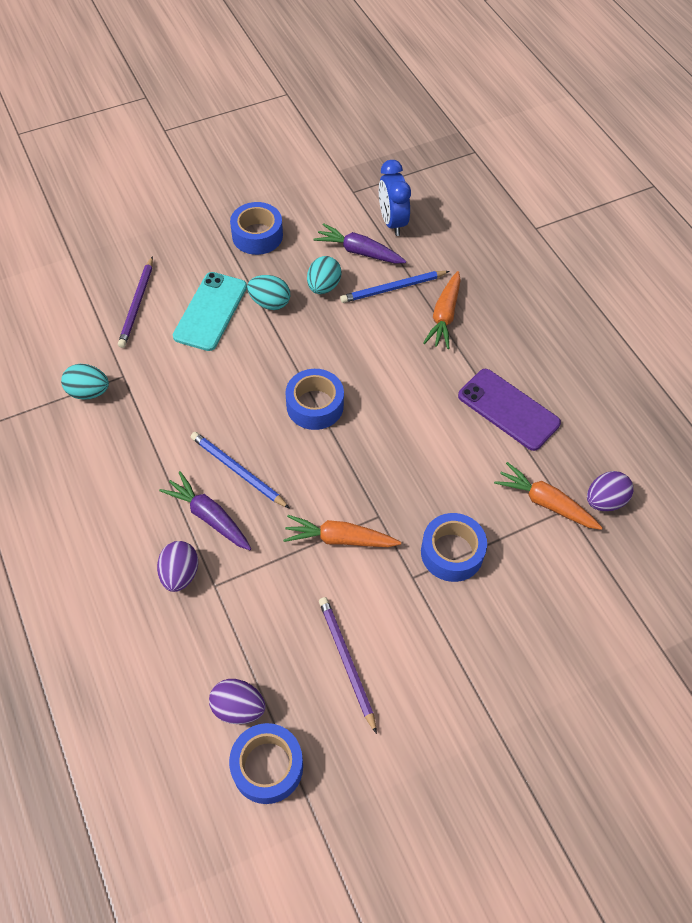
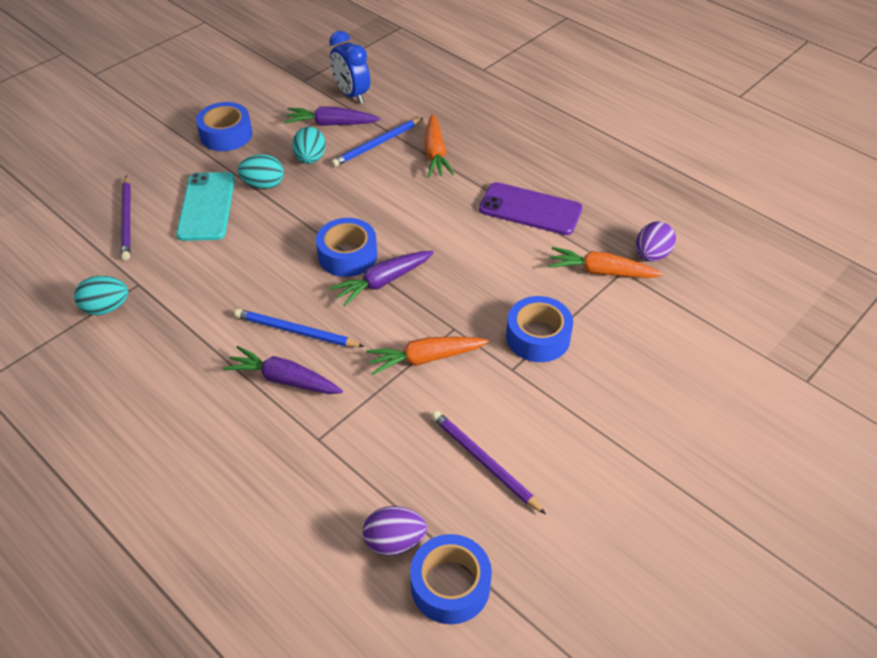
camera: 20 degrees left, 10 degrees down
purple egg [157,541,198,592] -> none
none -> purple carrot [330,251,434,306]

